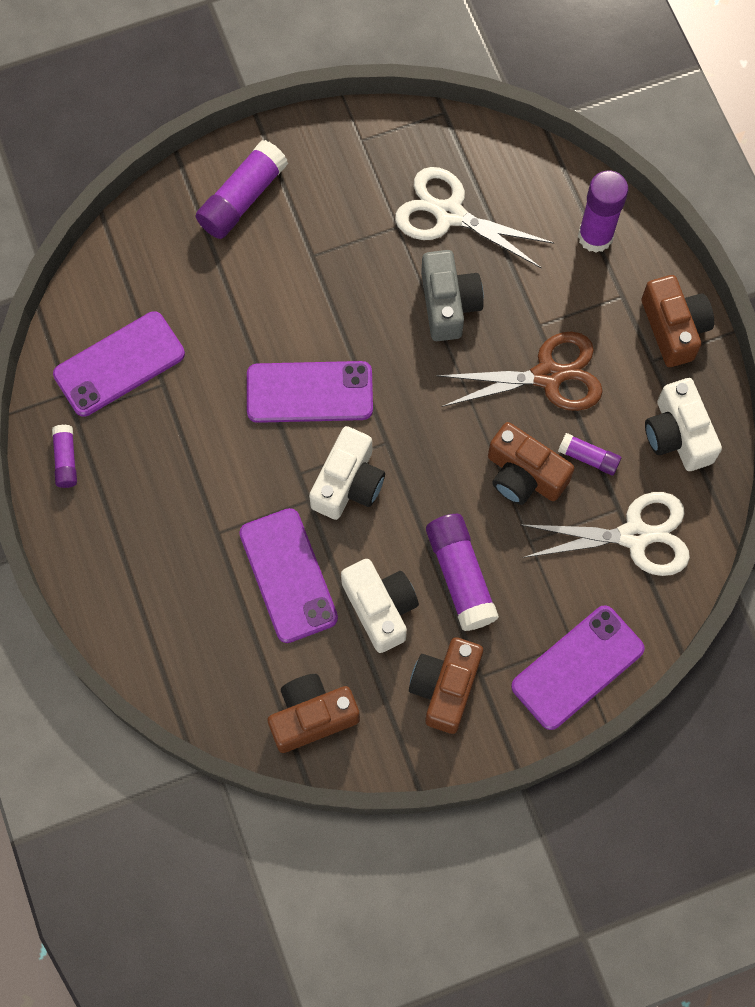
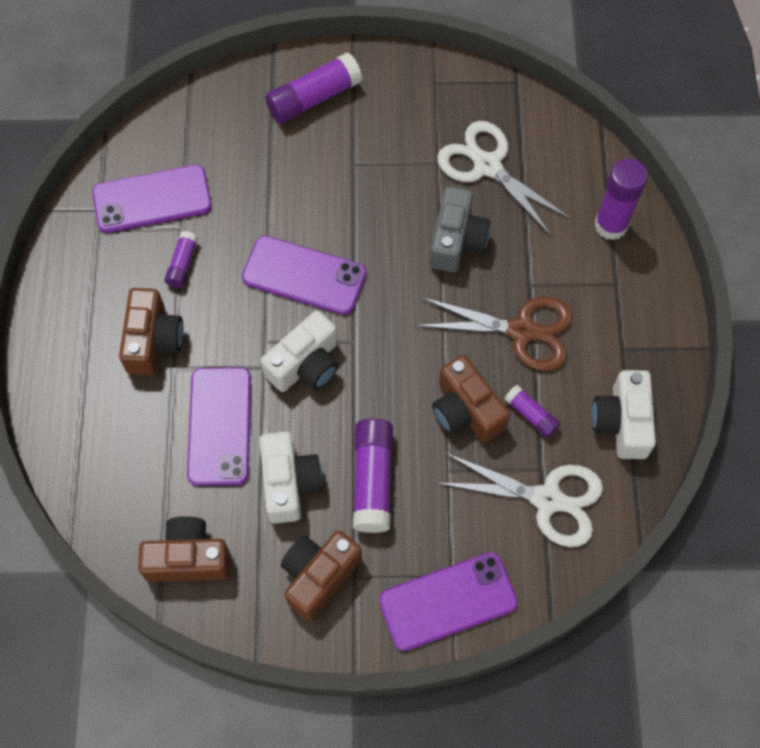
camera: 20 degrees right, 5 degrees down
purple glue stick [52,425,77,488] -> purple glue stick moved to [164,231,198,288]
brown camera [641,275,714,367] -> brown camera moved to [119,288,184,375]

